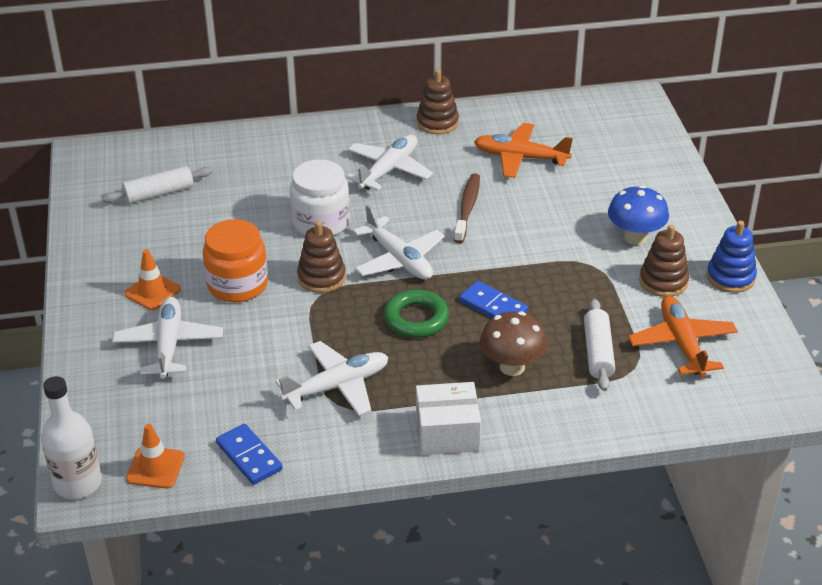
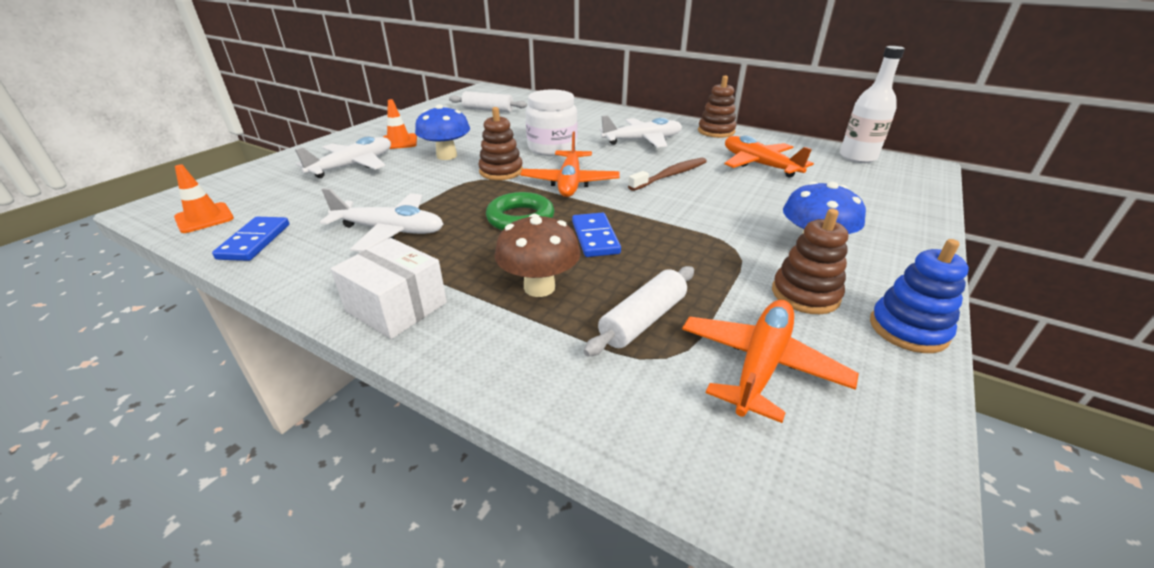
camera: 40 degrees right, 5 degrees down
white bottle [41,376,102,499] -> white bottle moved to [840,46,905,163]
orange jar [203,219,268,302] -> blue mushroom [415,104,470,160]
white plane [353,204,445,280] -> orange plane [520,131,620,197]

